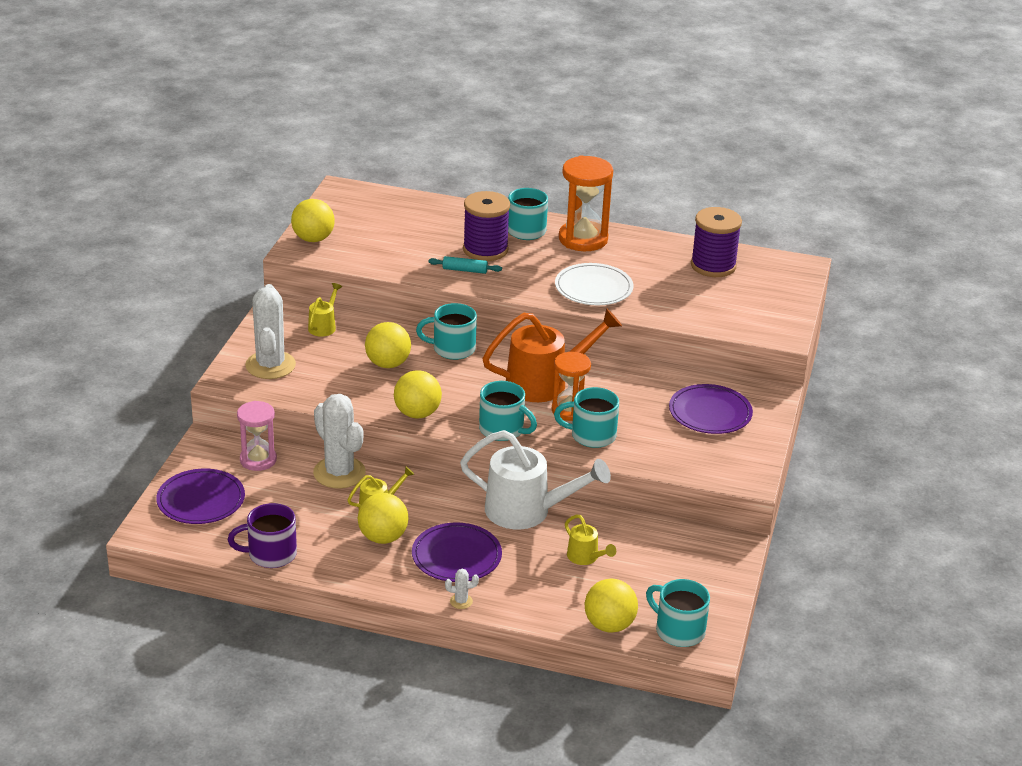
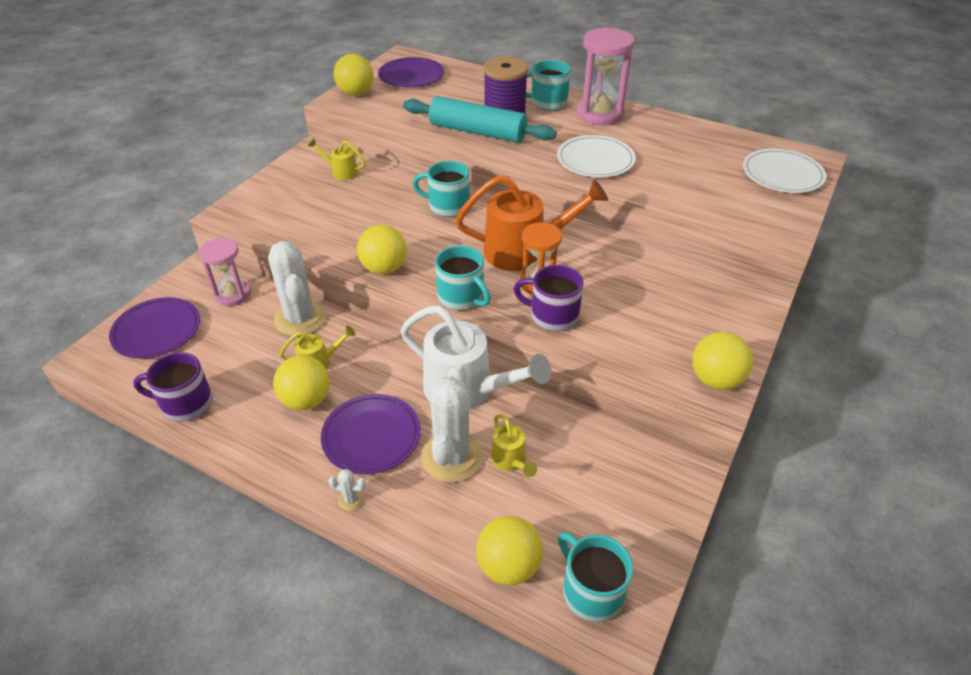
camera: 15 degrees right, 10 degrees up
white cactus [245,284,296,379] -> white cactus moved to [421,364,483,483]
yellow watering can [308,283,342,337] -> yellow watering can turned 105 degrees counterclockwise [308,139,365,180]
yellow ball [365,322,411,368] -> yellow ball moved to [692,332,753,390]
turquoise rolling pin [428,256,502,274] -> turquoise rolling pin [403,96,557,143], size x2.29
turquoise mug [554,387,619,448] -> purple mug [513,265,584,331]
orange hourglass [559,155,613,251] -> pink hourglass [577,27,635,125]
purple plate [669,384,753,434] -> purple plate moved to [378,57,444,88]
purple spool [691,207,742,277] -> none
none -> white plate [743,148,827,193]

